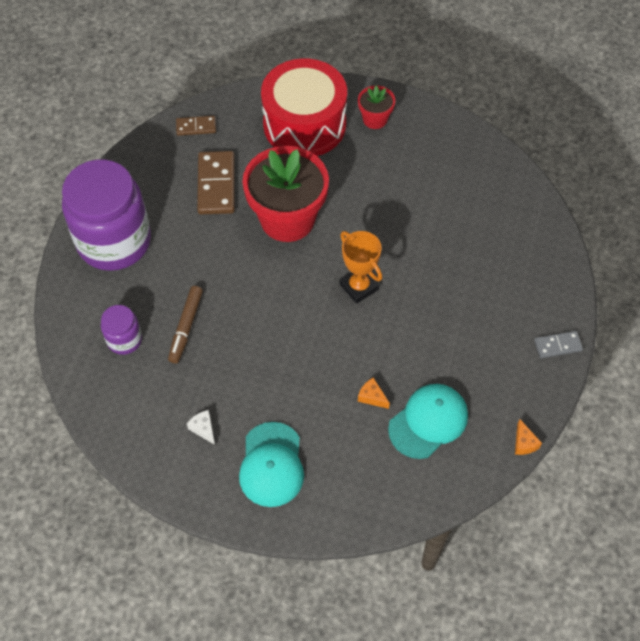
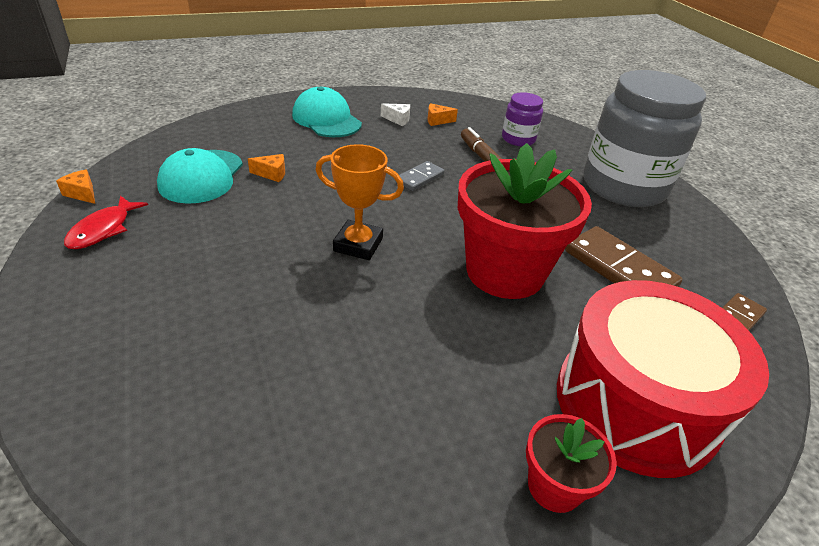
camera: 140 degrees right, 20 degrees down
purple jar [62,159,151,271] -> grey jar [584,70,706,207]
grey domino [534,331,583,358] -> grey domino moved to [399,161,445,191]
none -> red fish [64,196,148,249]
none -> orange cheese [427,103,458,126]

